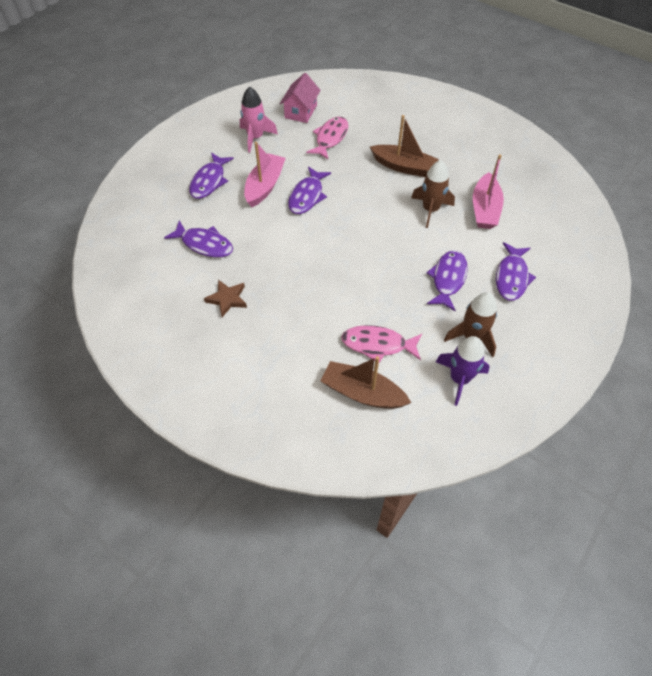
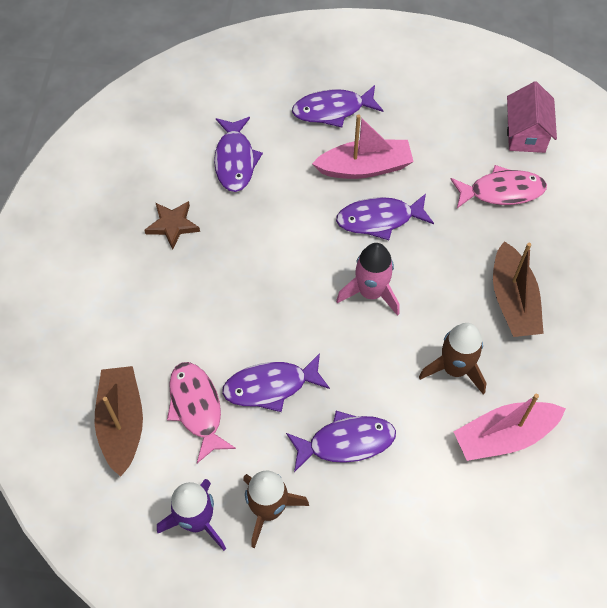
camera: 60 degrees right, 5 degrees up
pink rocket [240,87,278,153] -> pink rocket moved to [336,243,400,316]
pink house [280,73,321,123] -> pink house turned 75 degrees counterclockwise [507,81,557,153]
purple fish [496,242,536,301] -> purple fish moved to [222,353,330,412]

